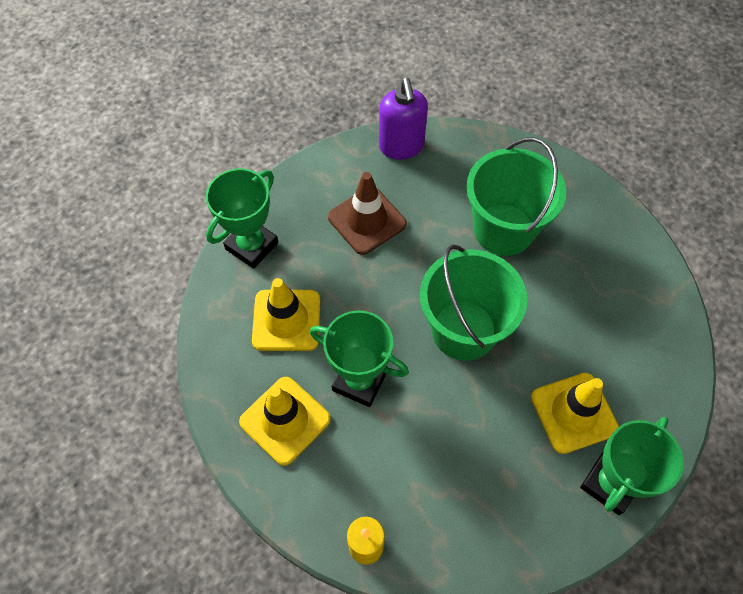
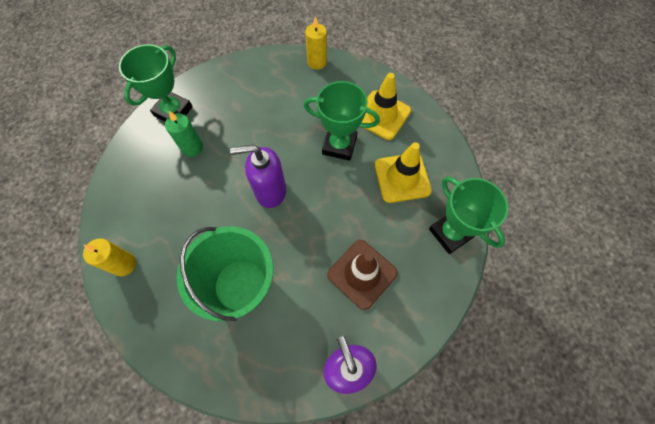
camera: 170 degrees right, 5 degrees up
green trophy [206,168,278,269] -> green trophy turned 60 degrees counterclockwise [429,176,508,254]
green bucket [420,244,527,361] -> purple soap dispenser [230,145,286,208]
yellow traffic cone [531,373,619,454] -> green candle [165,111,203,157]
none -> yellow candle [83,238,136,276]

